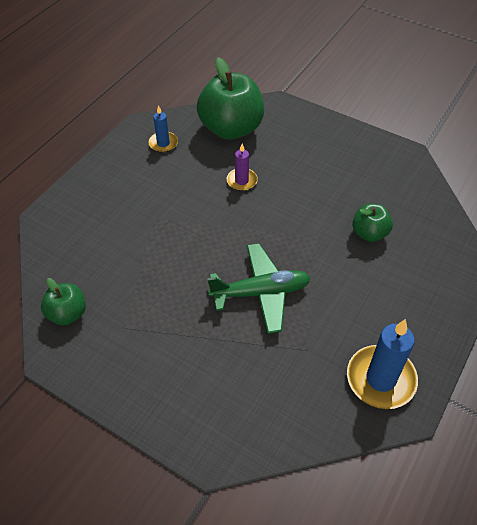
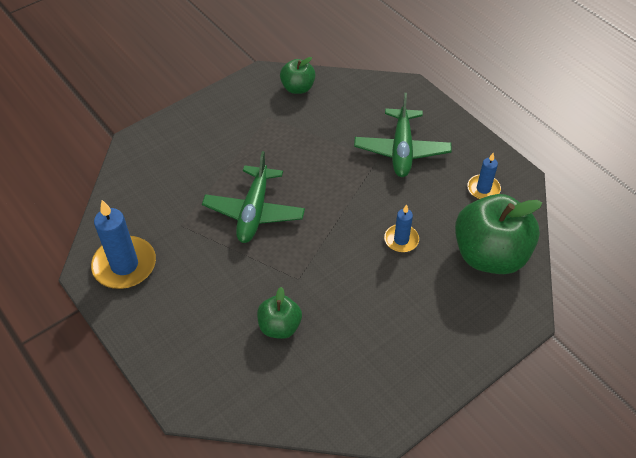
camera: 110 degrees right, 0 degrees up
purple candle [227,144,258,191] -> blue candle [384,204,419,252]
none -> green plane [354,93,452,177]

